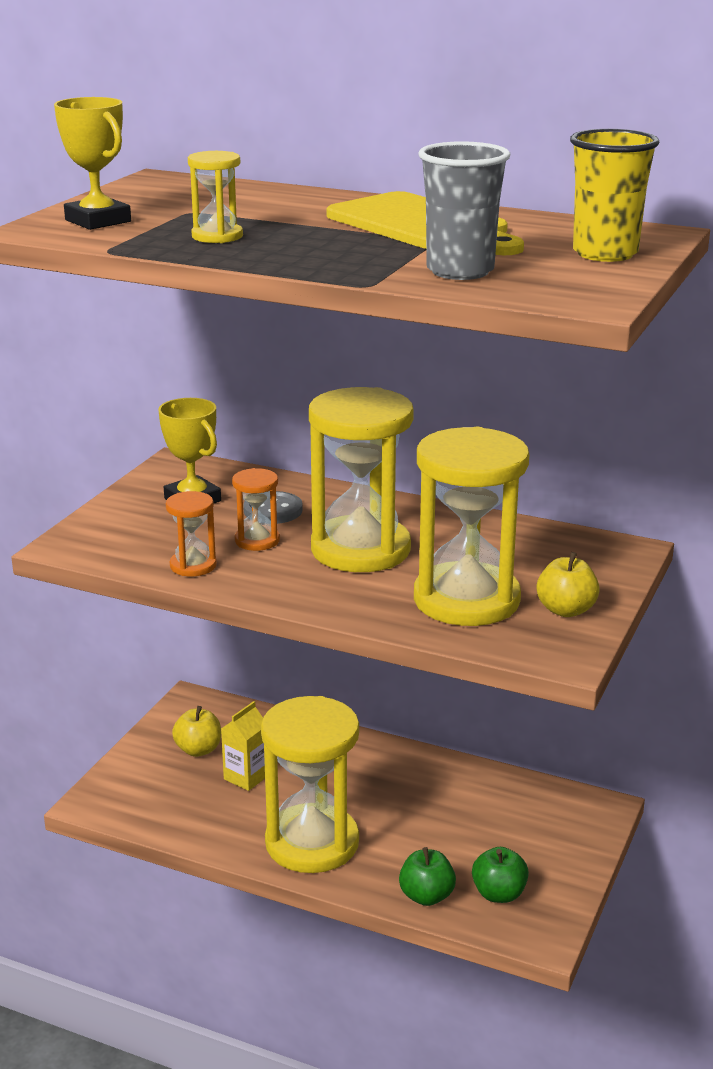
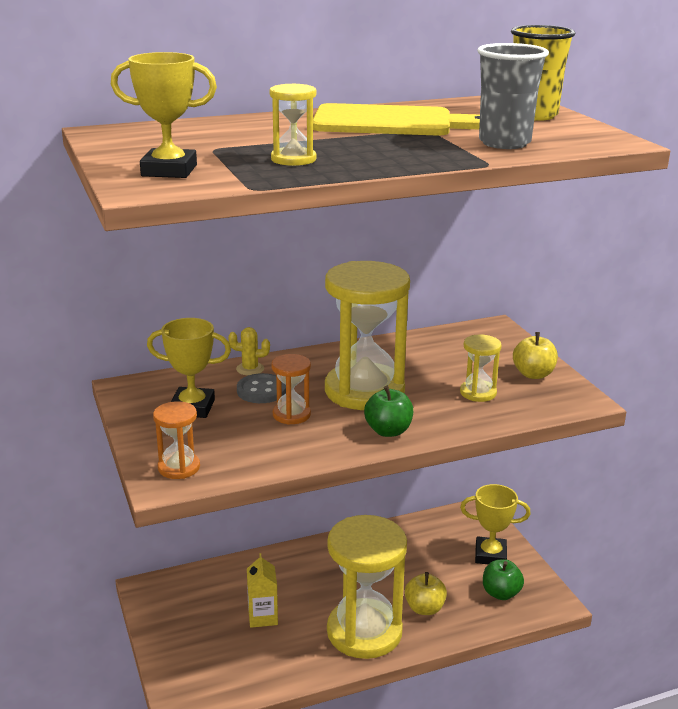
camera: 45 degrees left, 0 degrees up
orange hourglass [166,491,217,576] -> orange hourglass moved to [153,401,200,479]
yellow apple [172,706,221,757] -> yellow apple moved to [405,572,447,615]
green apple [399,847,456,906] -> green apple moved to [364,386,413,437]
yellow hourglass [414,427,529,626] -> yellow hourglass [460,335,502,402], size x0.46
none -> yellow cactus [228,327,270,375]
none -> yellow trophy [460,484,531,564]

